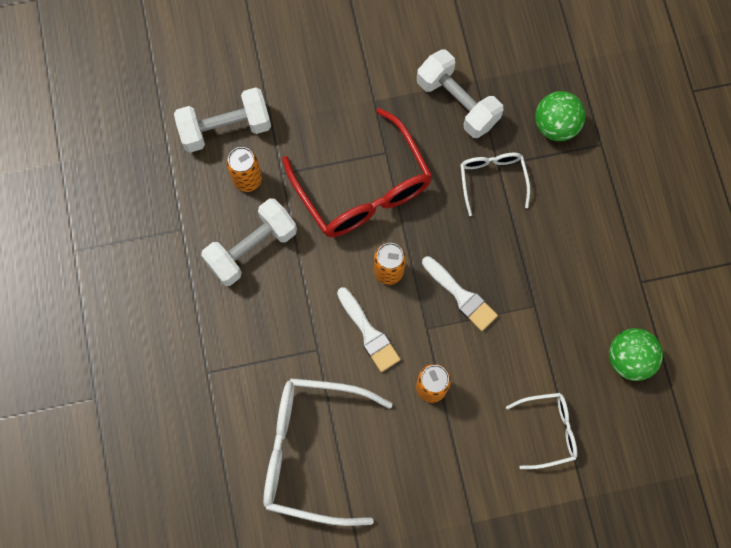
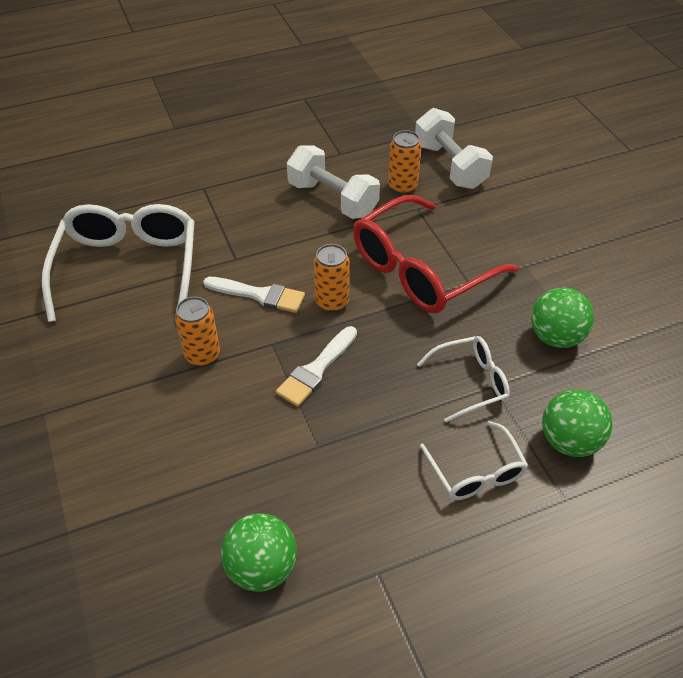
camera: 80 degrees right, 25 degrees down
white brush [337,287,401,372] -> white brush turned 120 degrees counterclockwise [203,277,305,313]
white dumbbell [417,50,503,138] -> green ball [531,288,594,348]
white glasses [506,393,577,469] -> white glasses moved to [420,421,528,500]

